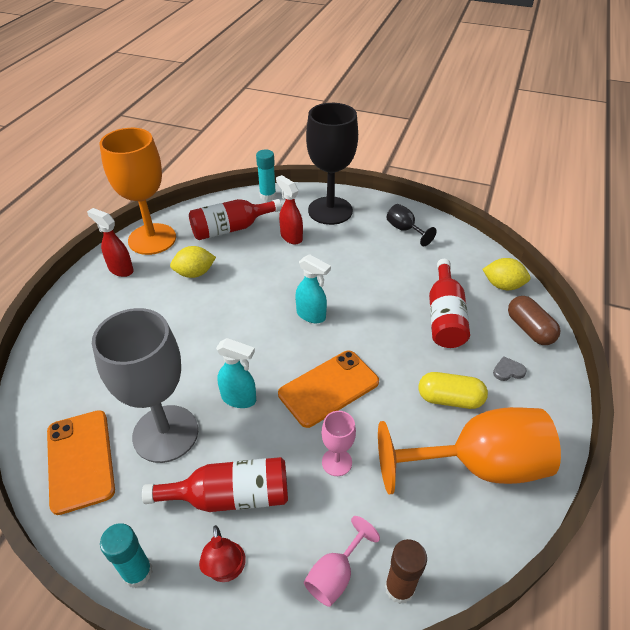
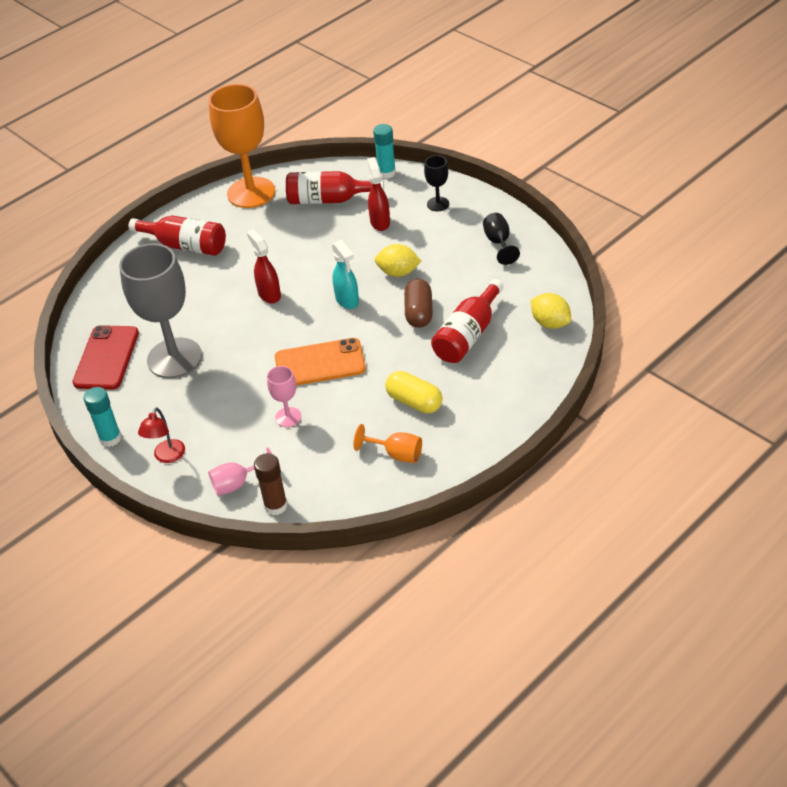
camera: 30 degrees right, 0 degrees up
orange phone [47,410,115,515] -> red phone [72,325,139,390]
red spray bottle [87,208,134,277] -> red spray bottle moved to [247,229,281,304]
red bottle [142,457,288,512] -> red bottle moved to [129,215,226,256]
yellow lemon [170,246,216,278] -> yellow lemon moved to [375,244,422,277]
turquoise spray bottle [216,338,256,408] -> none
black goblet [306,103,358,225] -> black goblet [424,155,449,211], size x0.45
orange goblet [378,407,561,494] -> orange goblet [353,424,422,463], size x0.45
grey heart [493,356,527,381] -> none
brown capsule [508,296,560,345] -> brown capsule moved to [404,279,433,328]

